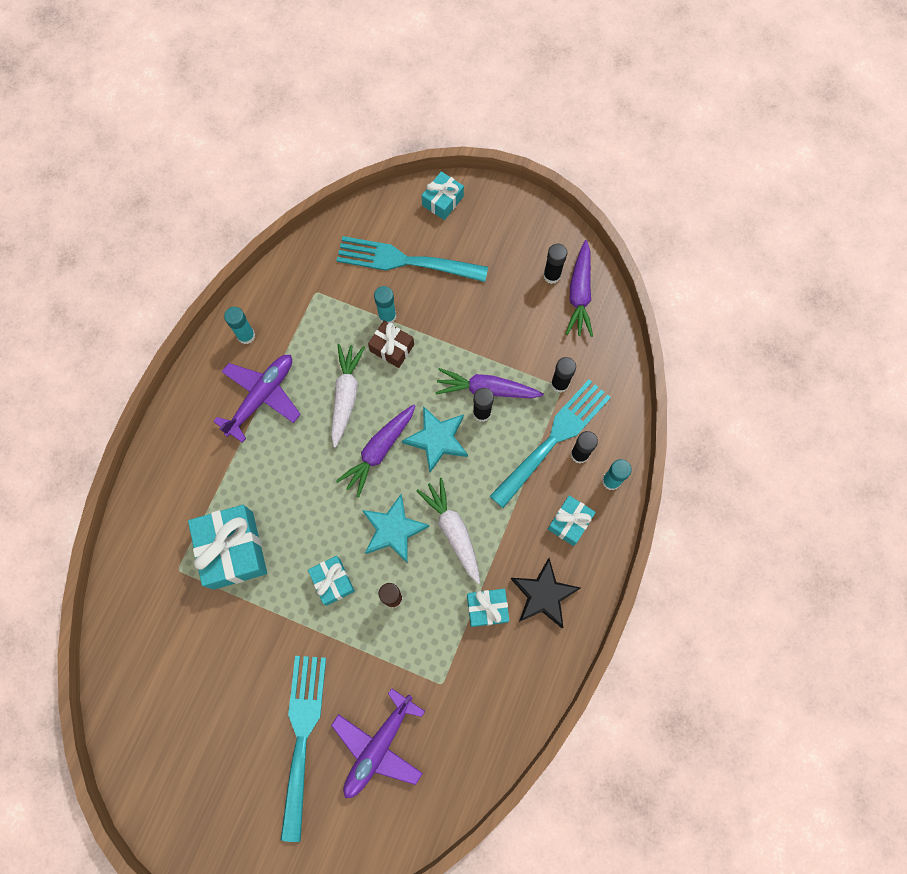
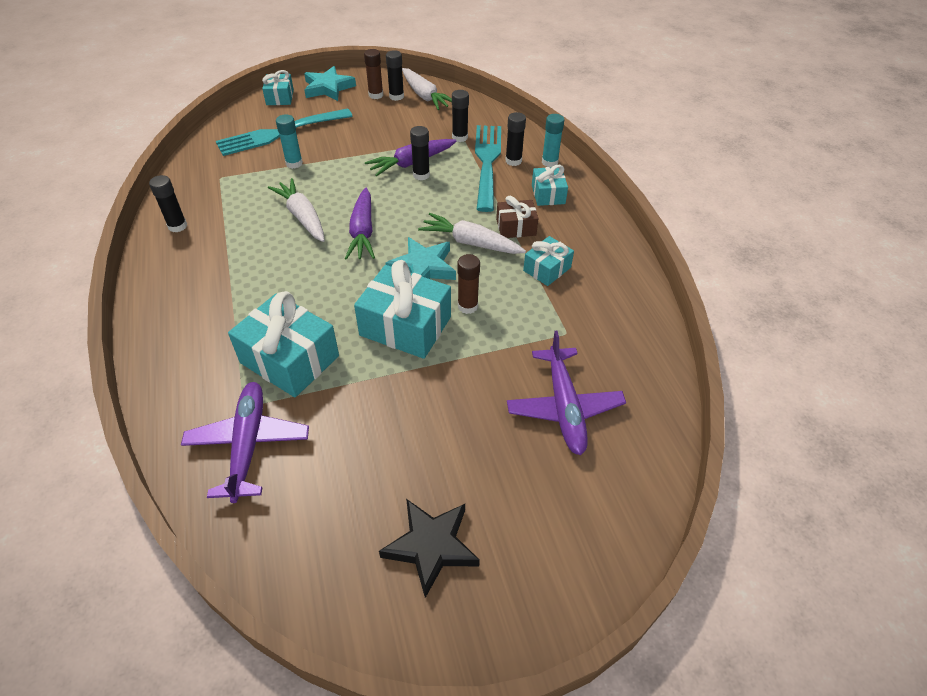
camera: 40 degrees left, 25 degrees down
purple plane [213,355,301,443] -> purple plane moved to [181,382,309,503]
turquoise glue stick [224,307,255,344] -> black glue stick [149,175,187,233]
turquoise fork [281,656,326,842] -> none
turquoise gift [308,556,355,606] -> turquoise gift [354,260,451,359], size x1.78
brown gift [368,321,414,368] -> brown gift moved to [496,196,538,238]
turquoise star [402,406,468,472] -> turquoise star moved to [304,66,356,101]
black star [511,558,580,628] -> black star moved to [379,499,480,598]
purple carrot [566,240,593,337] -> white carrot [402,68,452,110]
none -> brown glue stick [364,49,383,99]

